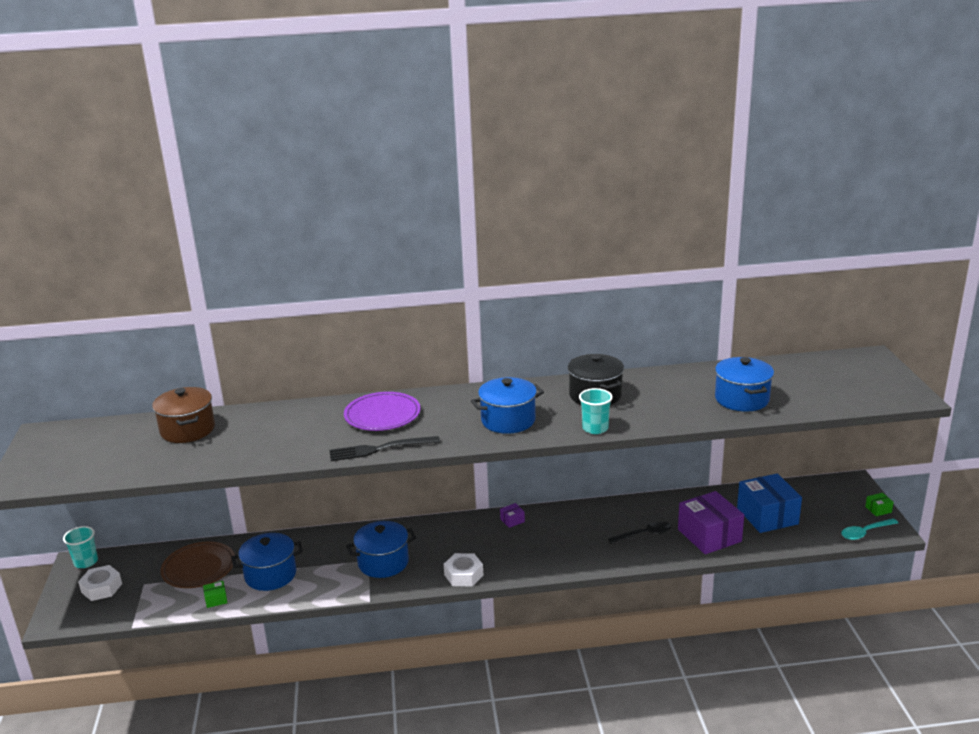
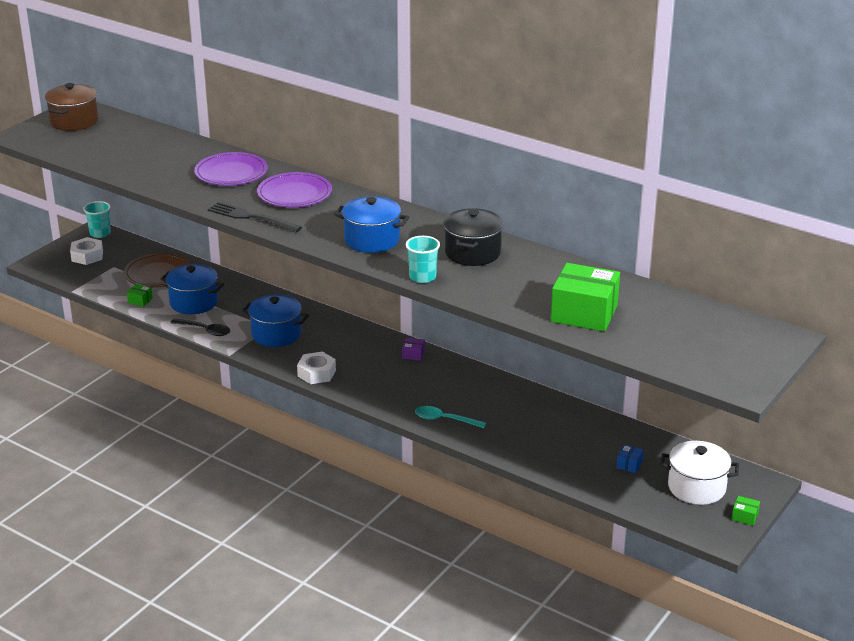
camera: 40 degrees right, 5 degrees up
brown pot [152,387,215,443] -> brown pot moved to [45,83,98,131]
black spoon [608,521,672,544] -> black spoon moved to [170,318,230,336]
purple box [678,491,744,554] -> none
blue pot [715,357,774,412] -> green box [551,263,620,332]
blue box [737,473,802,533] -> blue box [617,444,643,473], size x0.41
turquoise spoon [841,518,898,540] -> turquoise spoon moved to [415,406,486,428]
none -> purple plate [194,152,268,186]
none -> white pot [660,441,739,505]

